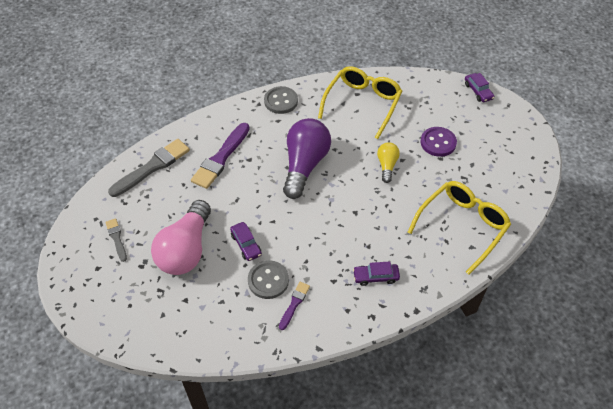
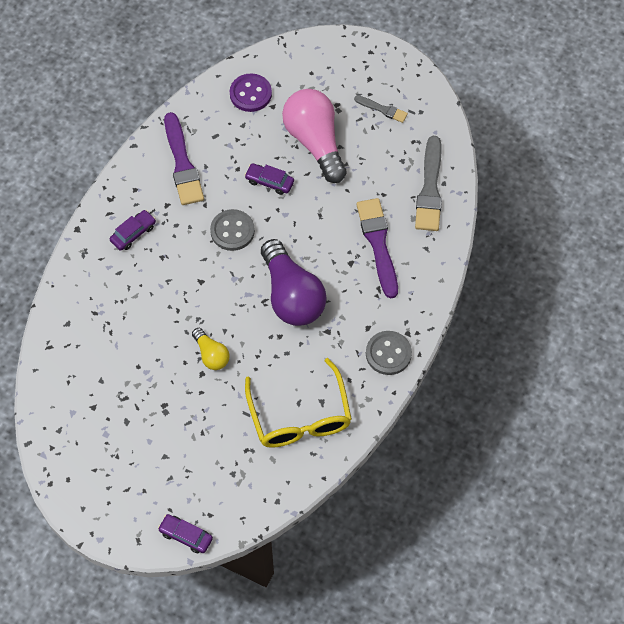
camera: 140 degrees right, 10 degrees up
grey button [248,260,289,299] -> grey button moved to [210,209,255,251]
purple brush [279,282,310,330] -> purple brush [164,112,204,205], size x1.89
yellow glasses [408,181,511,275] -> none
purple button [421,127,457,157] -> purple button moved to [230,73,272,112]

